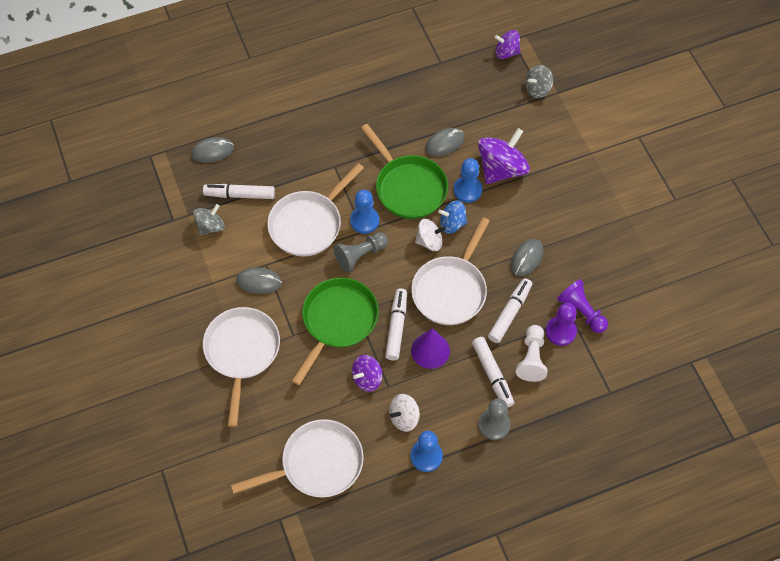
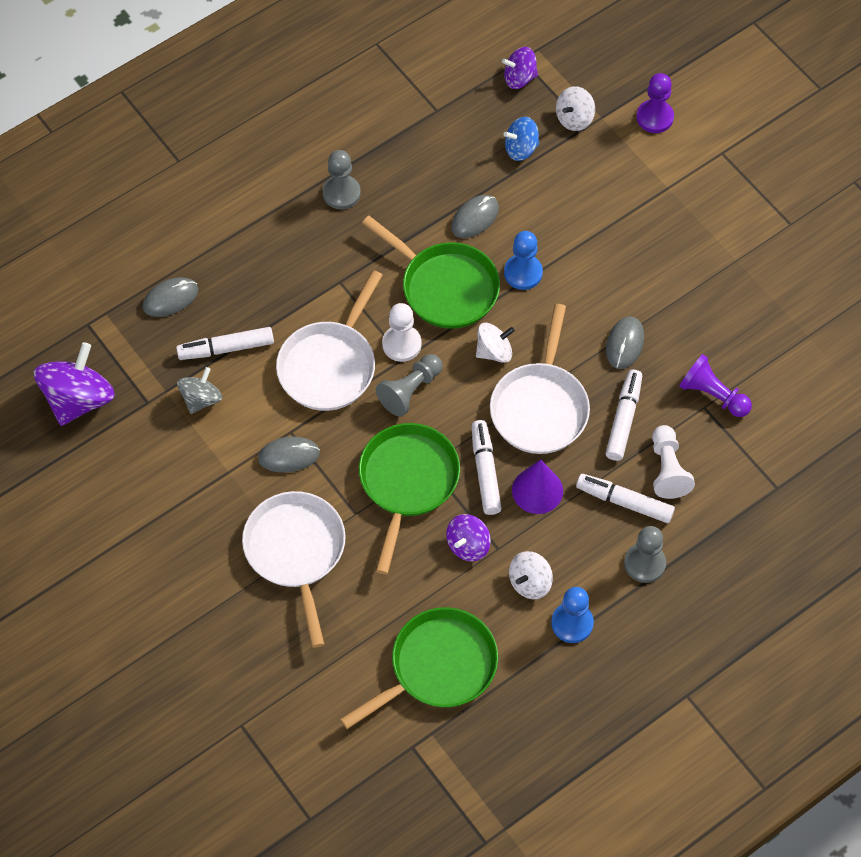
camera: 15 degrees left, 0 degrees up
white pan [231,419,364,497] -> green pan [340,607,498,729]
blue pawn [350,190,379,234] -> white pawn [382,303,422,362]
blue spinning top [438,200,467,234] -> blue spinning top moved to [503,117,540,161]
white marker [472,337,514,407] -> white marker turned 150 degrees clockwise [576,474,675,523]
purple spinning top [478,128,530,184] -> purple spinning top moved to [34,342,115,426]
grey spinning top [525,65,553,98] -> white spinning top [556,86,595,131]
purple pawn [546,303,577,346] -> purple pawn moved to [637,73,674,133]
none -> grey pawn [323,150,361,210]

